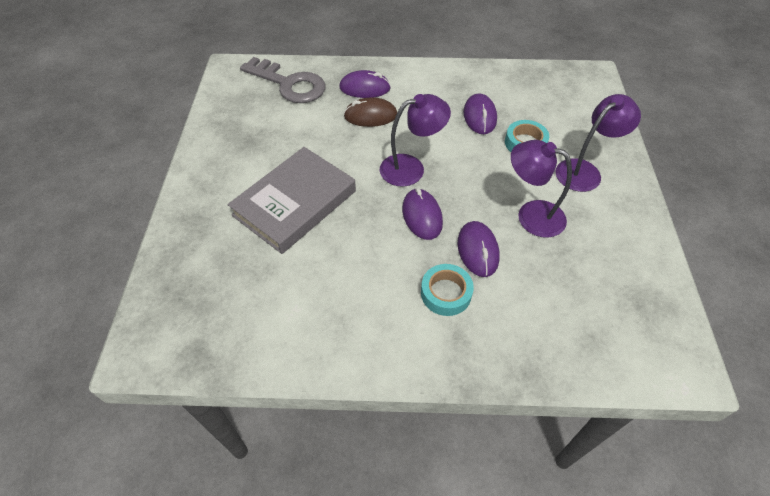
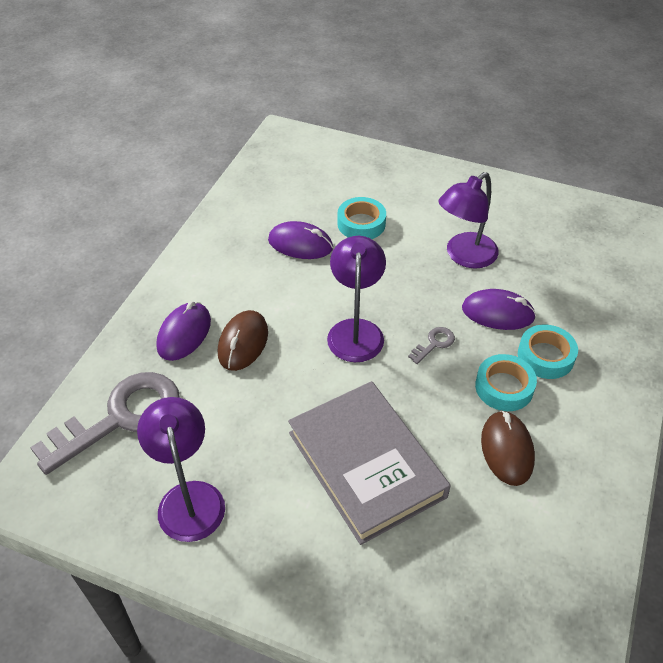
camera: 70 degrees left, 5 degrees down
purple mouse [402,188,443,240] -> grey key [408,327,455,364]
purple lamp [555,94,641,192] -> purple lamp moved to [137,397,225,542]
none -> turquoise tape [475,354,537,411]
none -> brown mouse [481,410,535,486]

